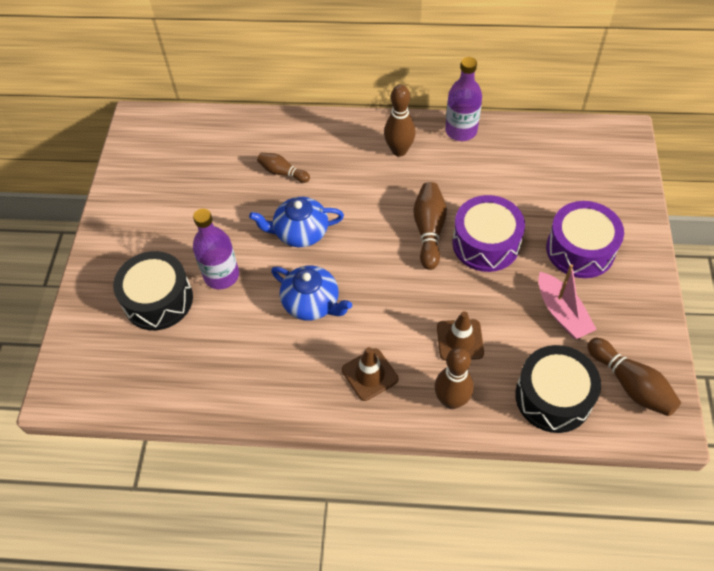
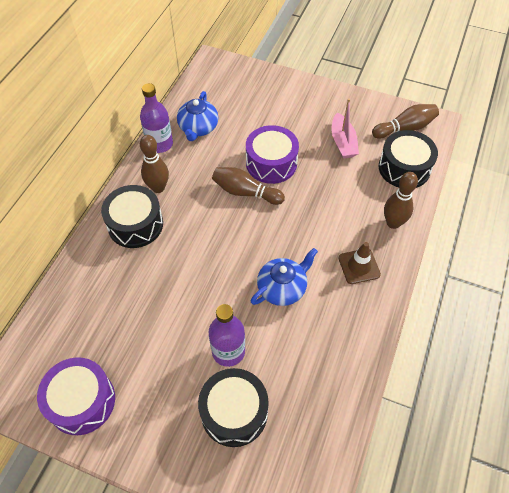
camera: 75 degrees left, 0 degrees up
blue teapot [249,197,344,247] -> blue teapot moved to [177,91,218,141]
brown bowling pin [257,153,310,183] -> none
brown traffic cone [437,311,484,361] -> none
pink boat [538,264,597,339] -> pink boat turned 90 degrees clockwise [331,99,359,158]
purple drum [546,201,624,278] -> purple drum moved to [37,357,115,435]
none -> black drum [101,185,163,248]

